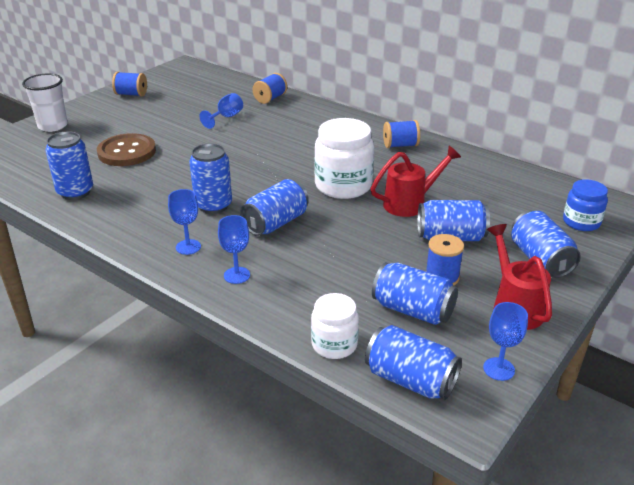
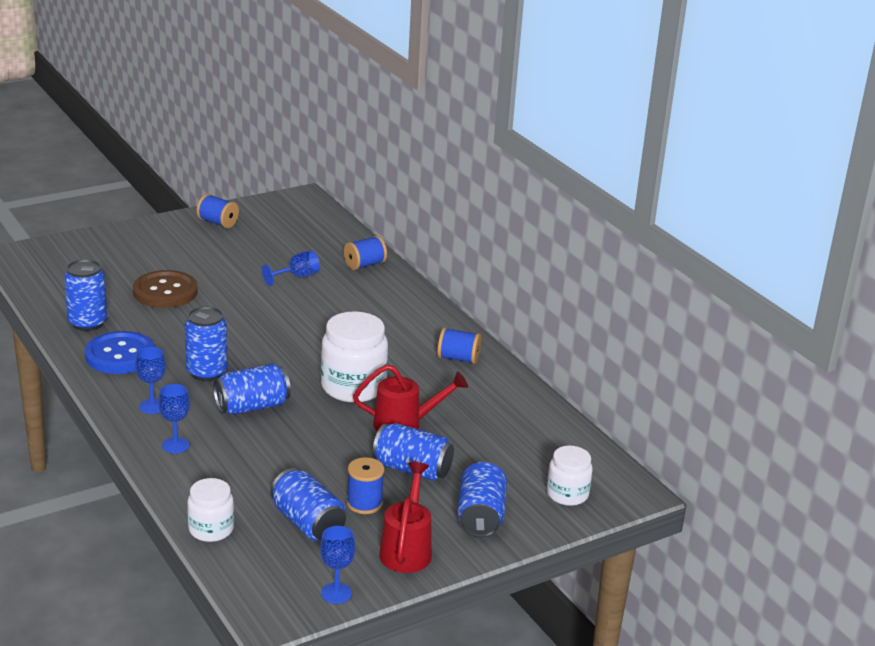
camera: 20 degrees right, 5 degrees down
white cup [22,74,68,132] -> none
blue can [365,325,462,400] -> none
blue jar [563,179,608,231] -> white jar [547,446,593,506]
none -> blue button [85,331,155,374]

